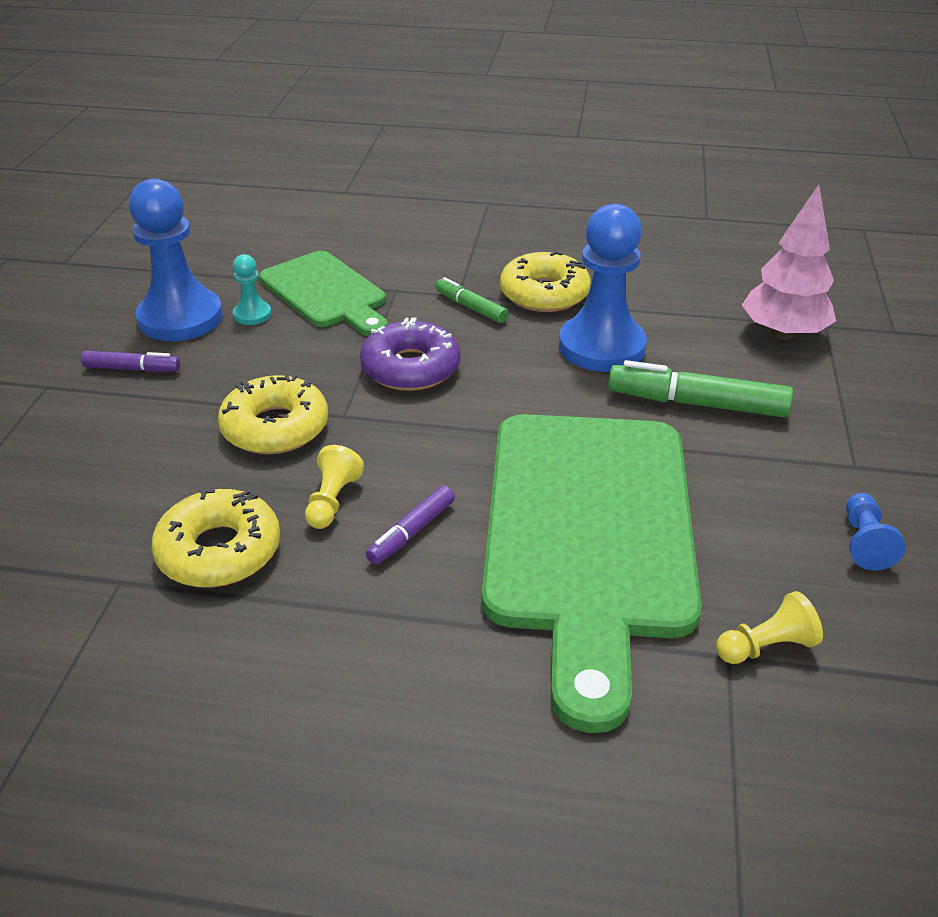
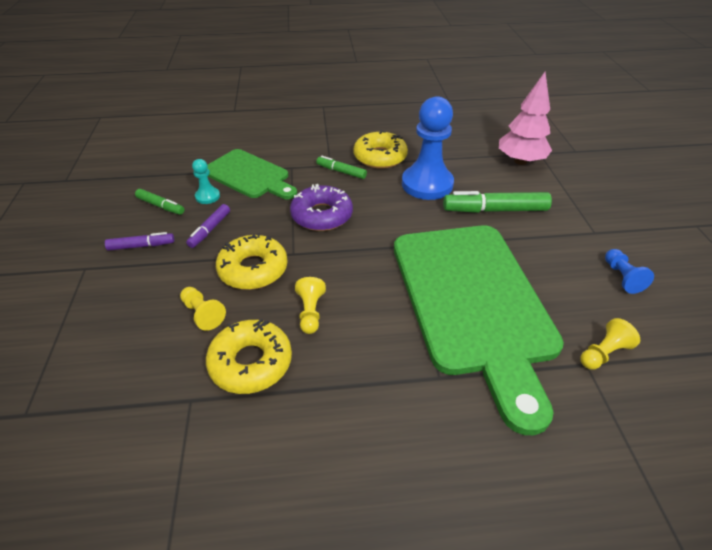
camera: 15 degrees left, 5 degrees up
blue pawn [129,178,223,341] -> green marker [135,189,184,215]
purple marker [366,486,455,565] -> purple marker moved to [186,204,230,248]
none -> yellow pawn [180,287,226,331]

